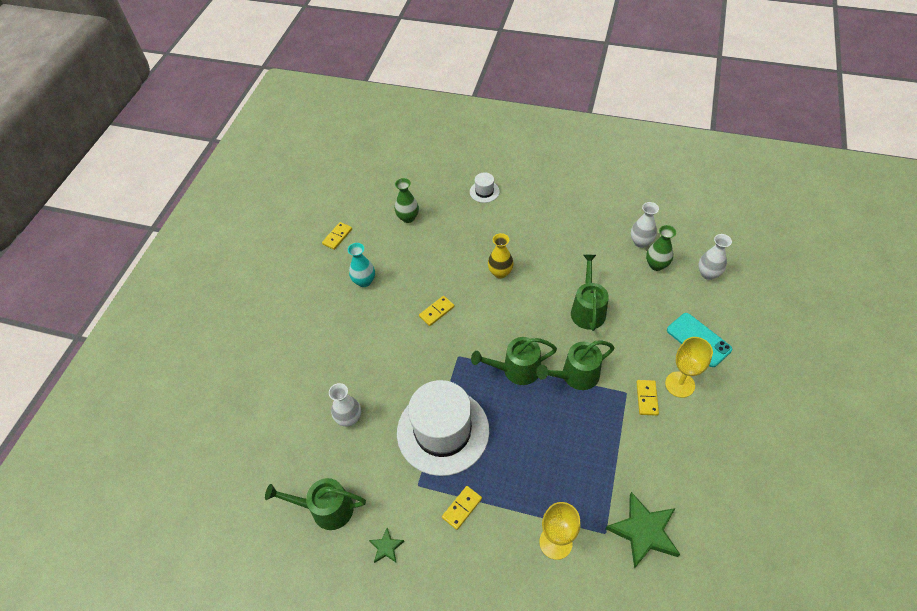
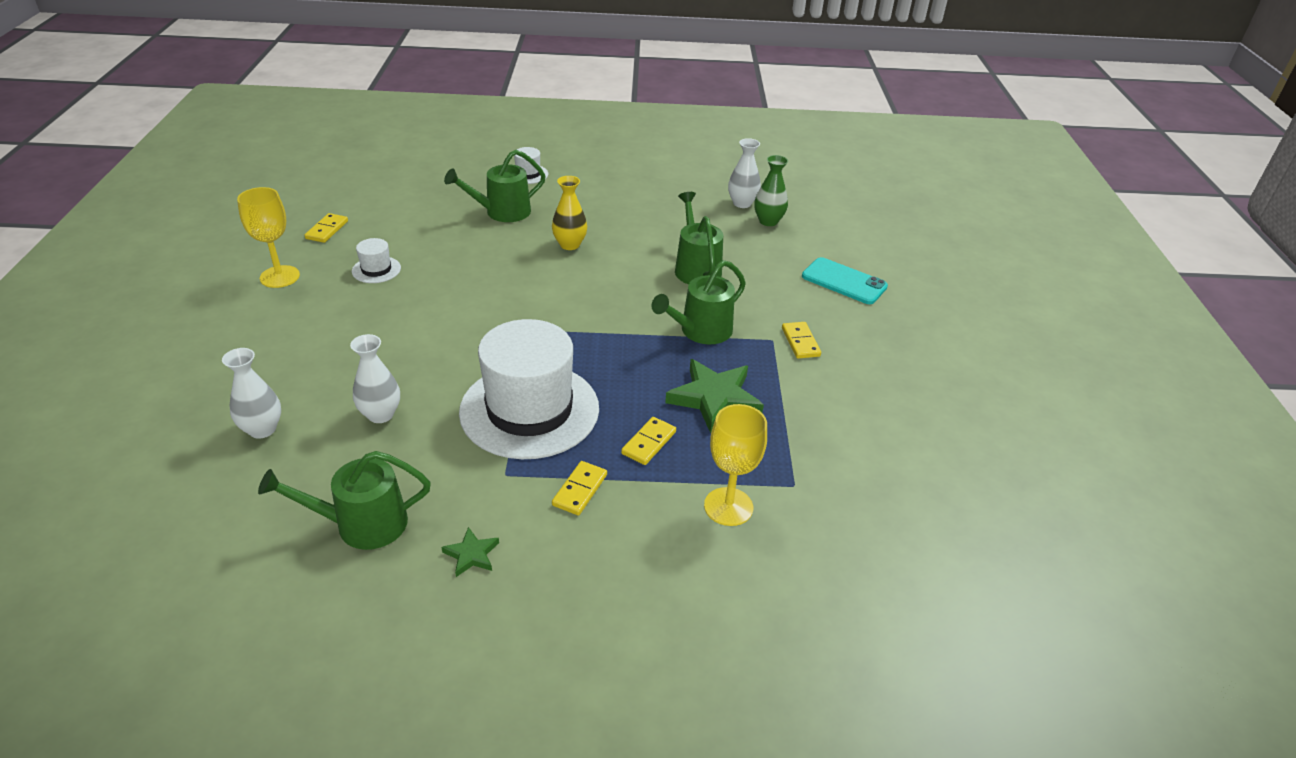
camera: 20 degrees left, 15 degrees down
turquoise vase [348,243,375,287] -> white hat [352,238,401,283]
green vase [395,178,419,223] -> none
yellow domino [419,296,455,326] -> yellow domino moved to [621,417,676,465]
green watering can [471,337,557,385] -> green watering can moved to [444,150,546,222]
green star [606,492,680,569] -> green star moved to [665,359,764,433]
yellow goblet [665,337,713,398] -> yellow goblet moved to [237,187,300,288]
white vase [698,234,732,280] -> white vase moved to [222,348,281,439]

